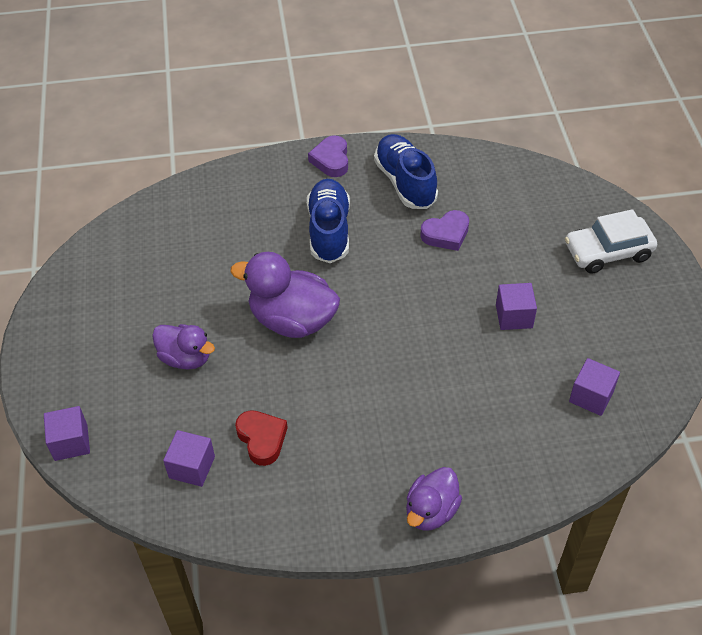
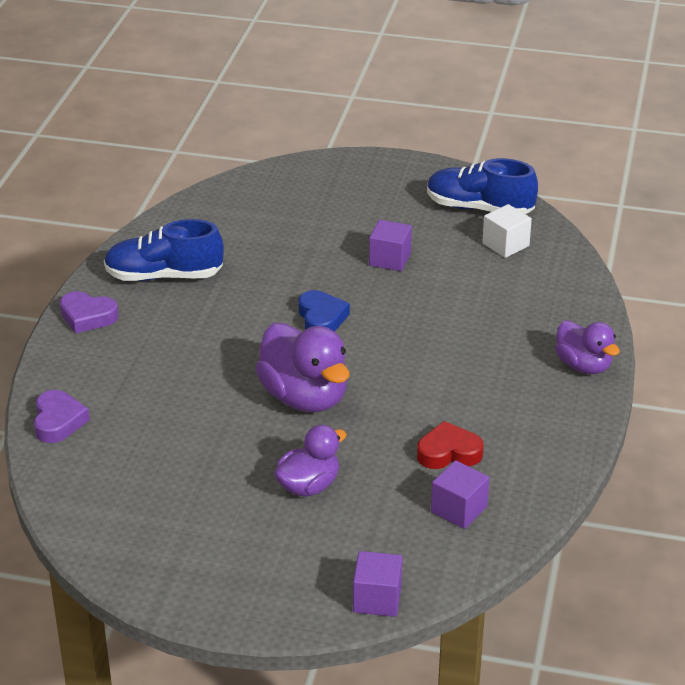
camera: 70 degrees left, 15 degrees down
purple duck [230,252,340,338] -> purple duck turned 75 degrees counterclockwise [255,323,350,412]
blue shoe [307,179,350,263] -> blue shoe moved to [427,158,538,214]
purple heart [420,210,469,251] -> purple heart moved to [34,390,90,443]
white car [565,209,657,274] -> none
purple cube [569,358,620,416] -> white cube [482,204,532,258]
none -> blue heart [299,290,350,332]

